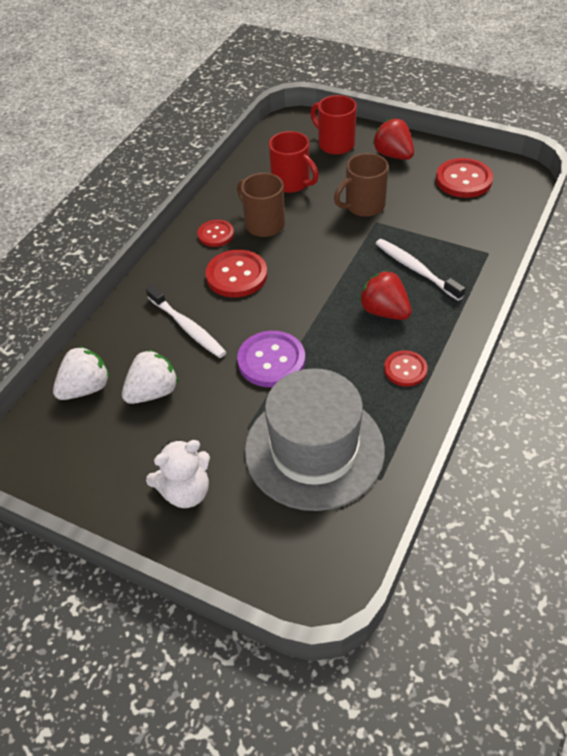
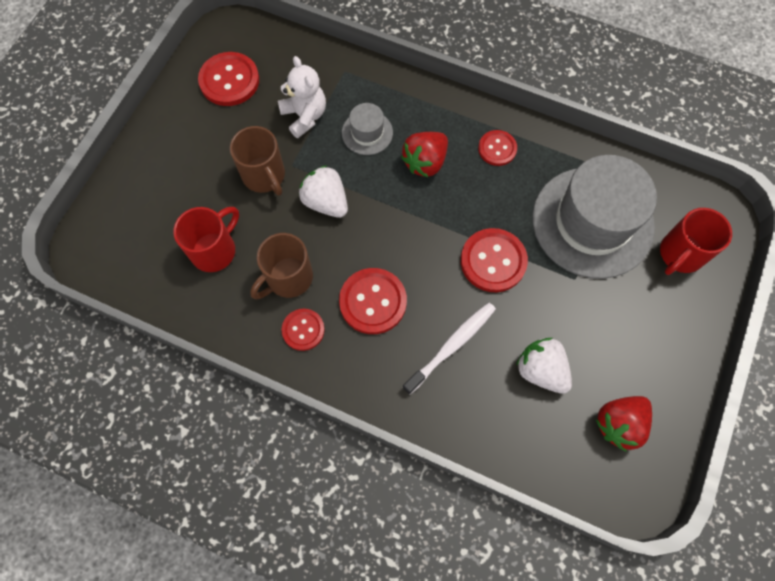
camera: 95 degrees left, 20 degrees up
white strawberry [53,346,110,400] -> white strawberry moved to [299,165,348,218]
white teddy bear [146,440,210,508] -> white teddy bear moved to [278,56,326,138]
purple button [237,331,305,387] -> red button [461,228,528,292]
red mug [311,95,357,155] -> red mug moved to [660,208,732,275]
red strawberry [373,119,414,160] -> red strawberry moved to [596,396,652,451]
white toothbrush [375,239,465,301] -> grey hat [342,103,393,155]

